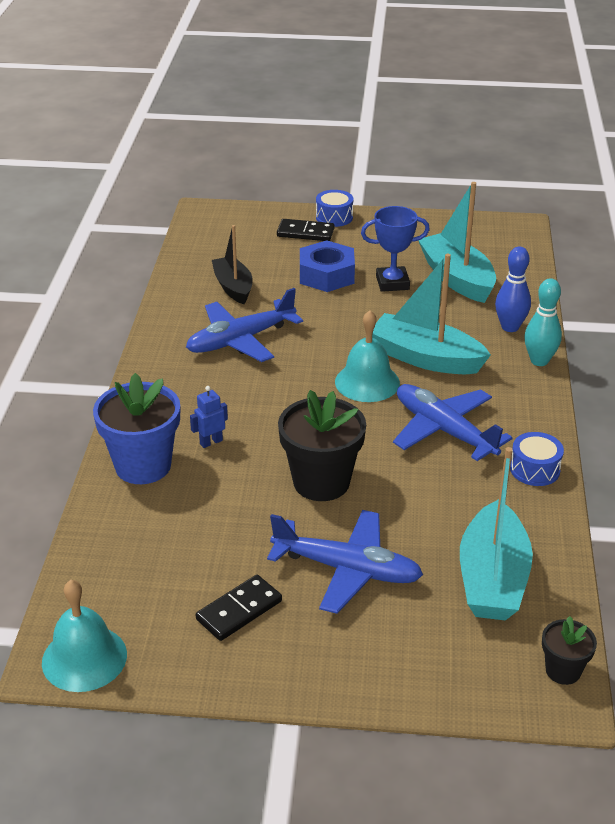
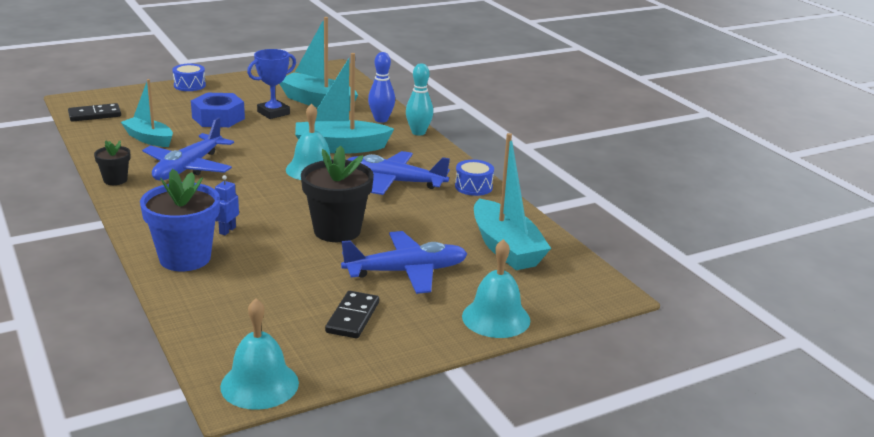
camera: 35 degrees left, 10 degrees down
black boat [212,225,253,304] -> turquoise boat [121,79,173,147]
black domino [277,219,335,241] -> black domino moved to [68,103,121,122]
black flower pot [542,616,597,685] -> black flower pot moved to [94,140,130,185]
none -> turquoise bell [462,239,530,338]

